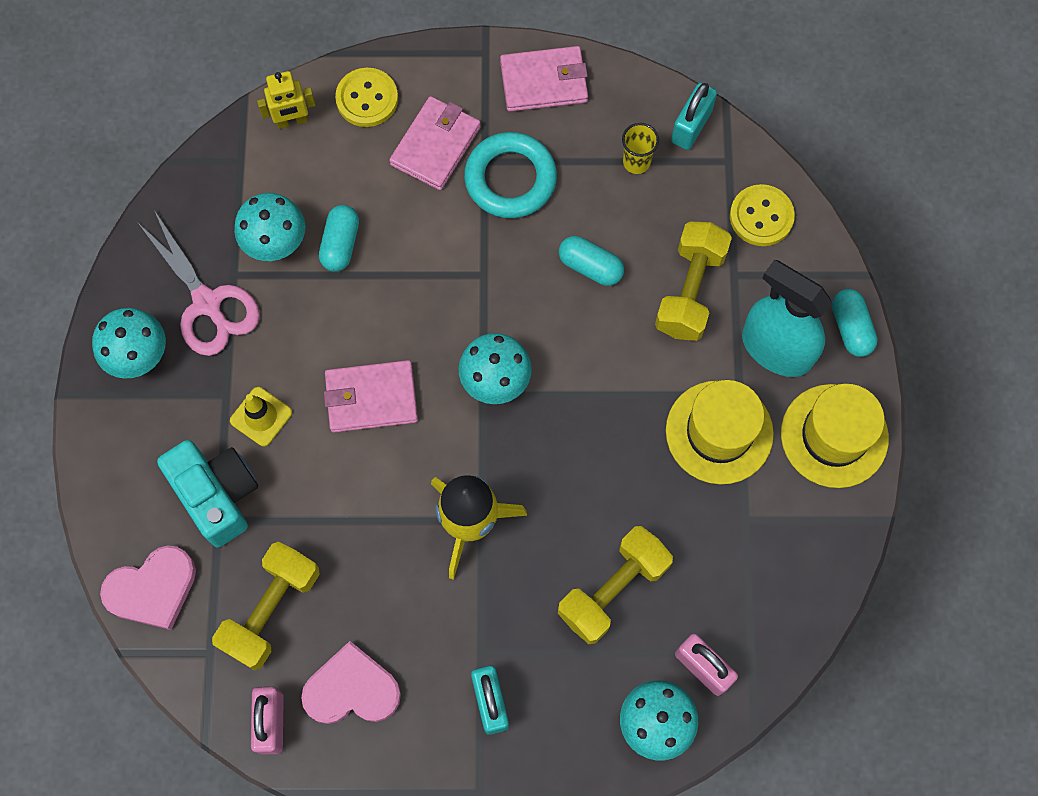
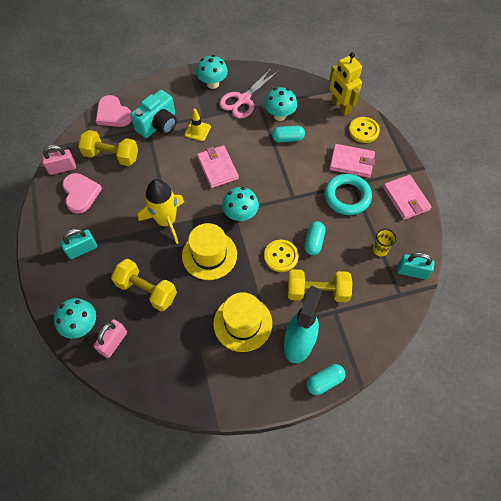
camera: 75 degrees right, 10 degrees down
yellow robot [257,71,316,129] -> yellow robot [329,52,362,115], size x1.56
yellow button [730,184,795,246] -> yellow button moved to [264,240,299,272]
yellow hat [781,383,889,488] -> yellow hat moved to [182,223,237,280]

